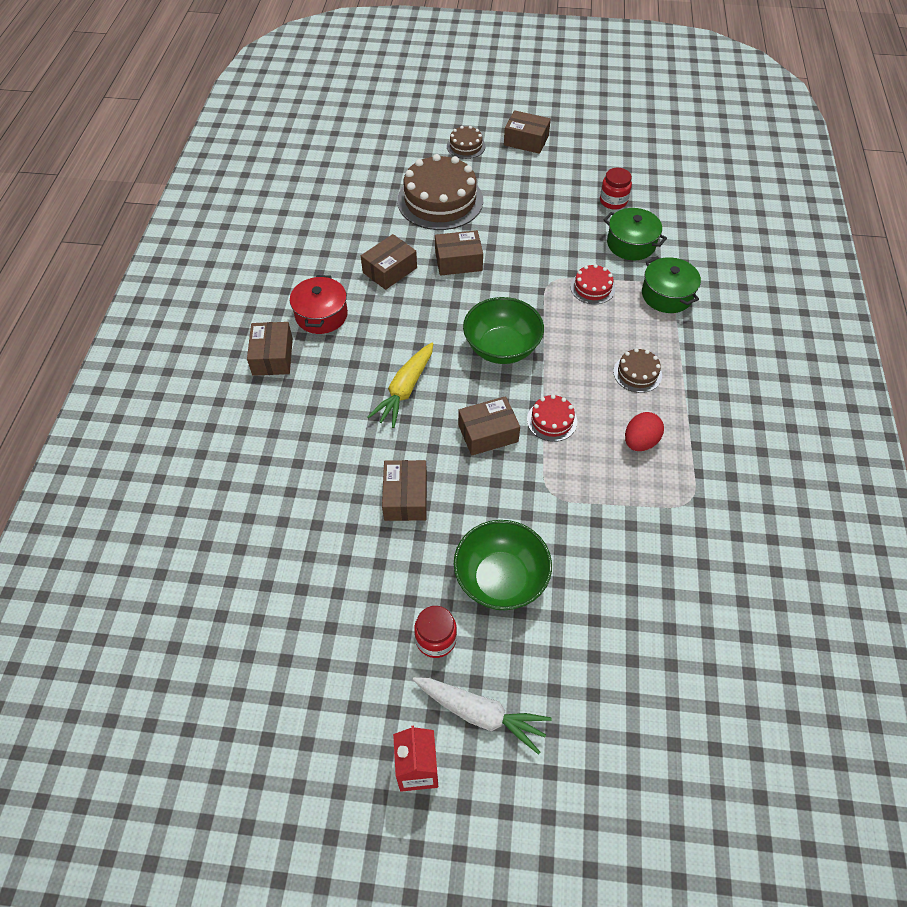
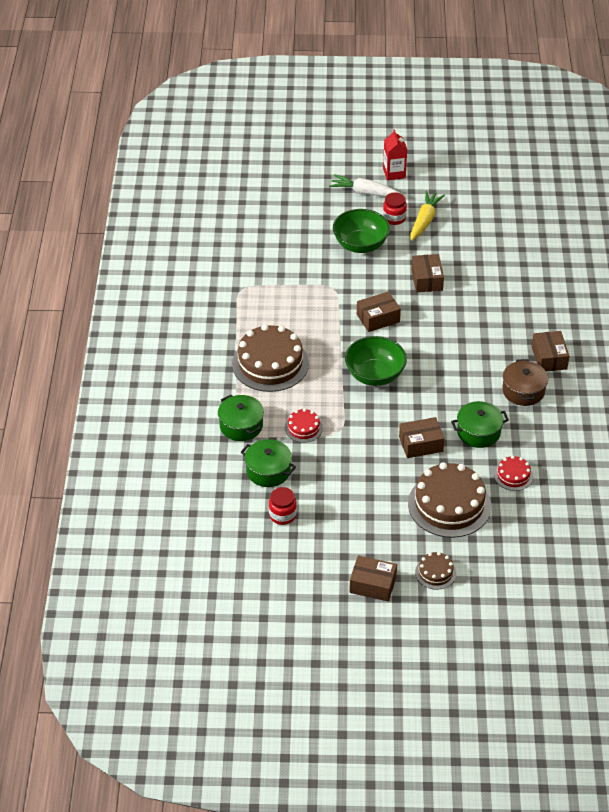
camera: 175 degrees right, 10 degrees down
red pot [290,275,348,334] -> brown pot [502,359,548,406]
brown box [361,234,417,290] -> green pot [451,401,509,448]
yellow carrot [367,343,433,428] -> yellow carrot moved to [411,191,445,241]
red cake [527,395,577,442] -> red cake moved to [494,456,533,491]
brown cake [613,348,662,393] -> brown cake [232,324,309,392], size x2.09
red egg [625,412,664,451] -> none

